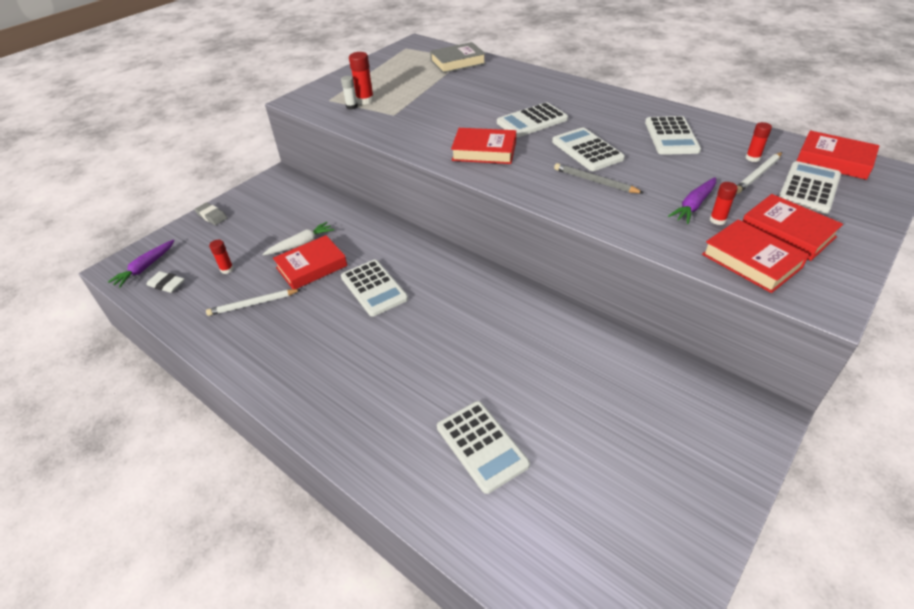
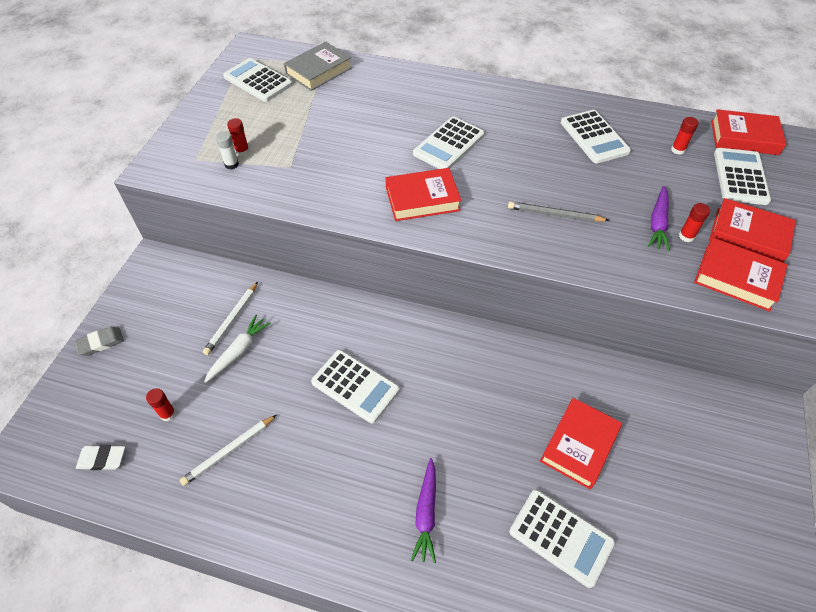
camera: 25 degrees left, 10 degrees up
purple carrot [108,240,175,288] -> purple carrot moved to [411,458,436,563]
grey eraser [194,202,228,225] -> grey eraser turned 45 degrees counterclockwise [75,326,124,356]
red book [273,235,347,289] -> red book moved to [540,398,622,489]
red glue stick [349,52,374,105] -> red glue stick [227,118,249,156], size x0.64
white calculator [552,127,625,171] -> white calculator moved to [223,58,292,102]
white pencil [736,152,782,194] -> white pencil moved to [203,282,258,355]

